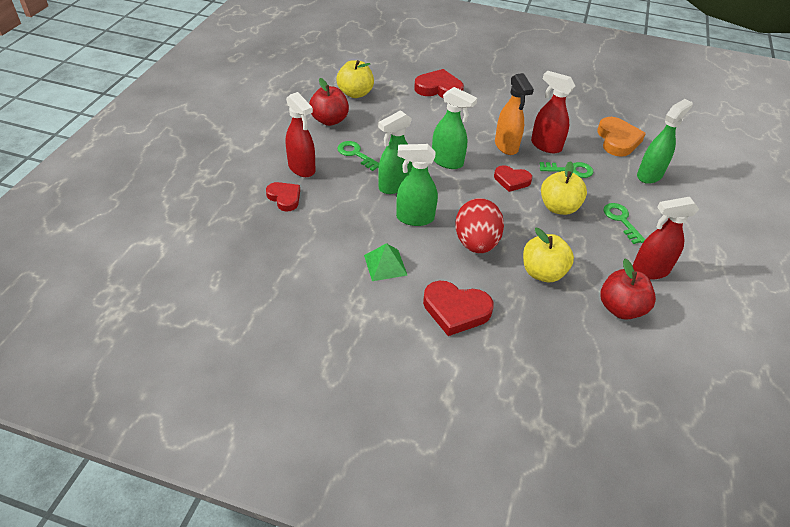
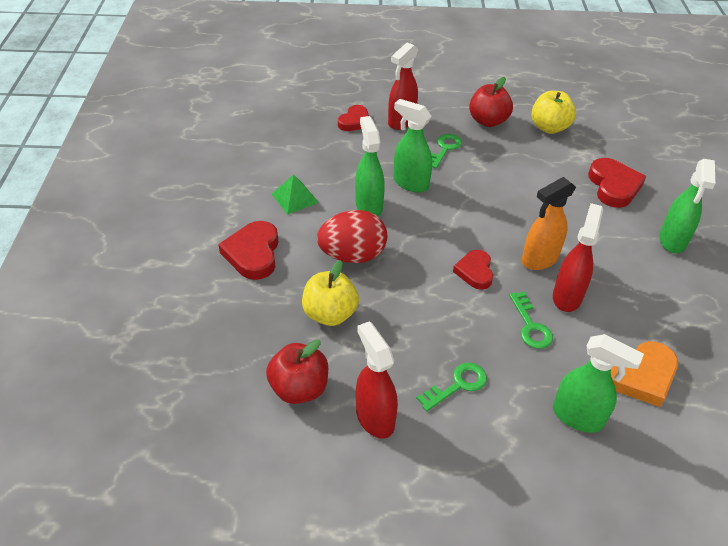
camera: 75 degrees right, 0 degrees up
green spray bottle [432,87,477,169] -> green spray bottle moved to [659,159,715,253]
yellow apple [541,161,587,215] -> none

